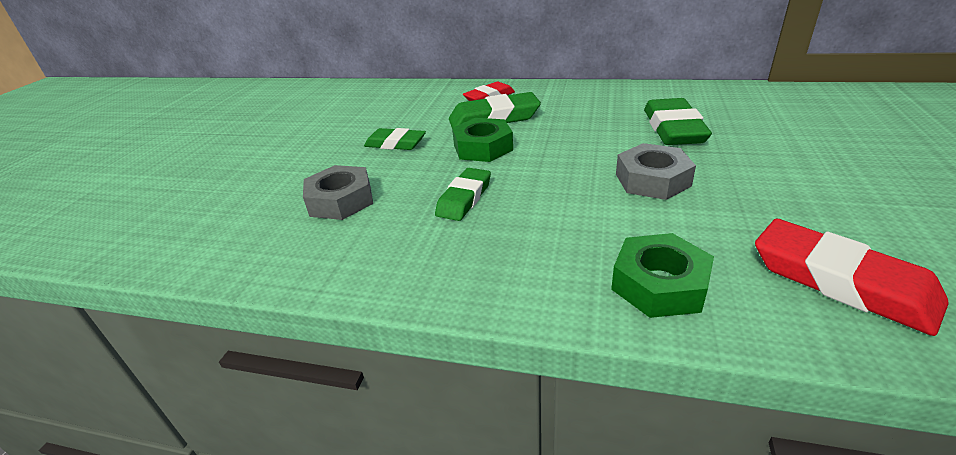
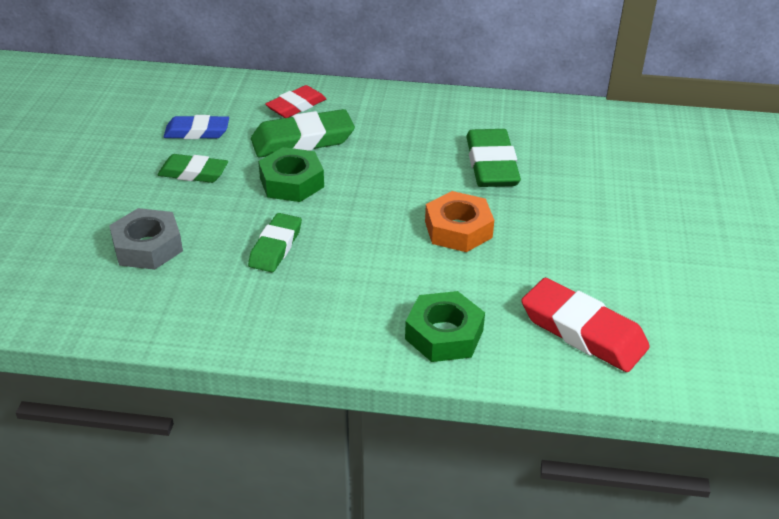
camera: 10 degrees left, 5 degrees up
grey nut [616,143,696,200] -> orange nut [425,191,494,252]
none -> blue eraser [163,115,229,139]

